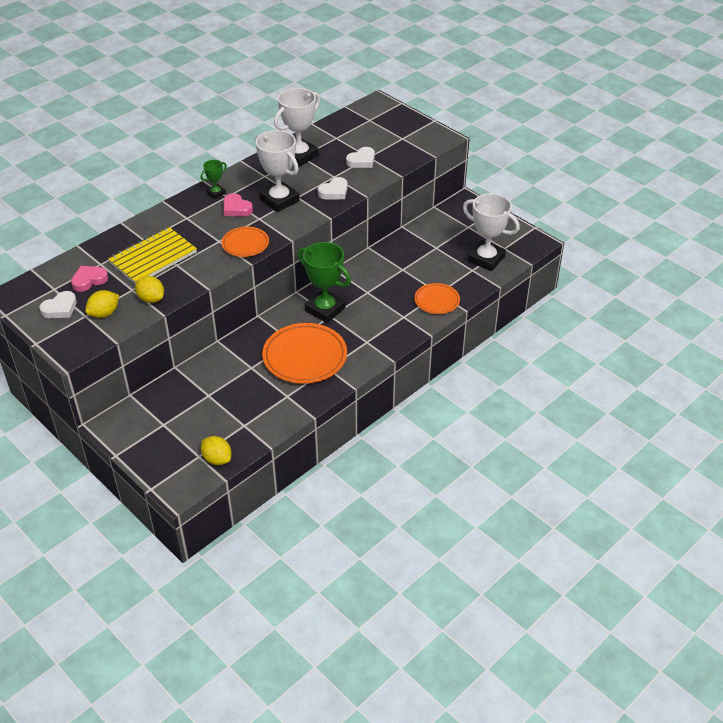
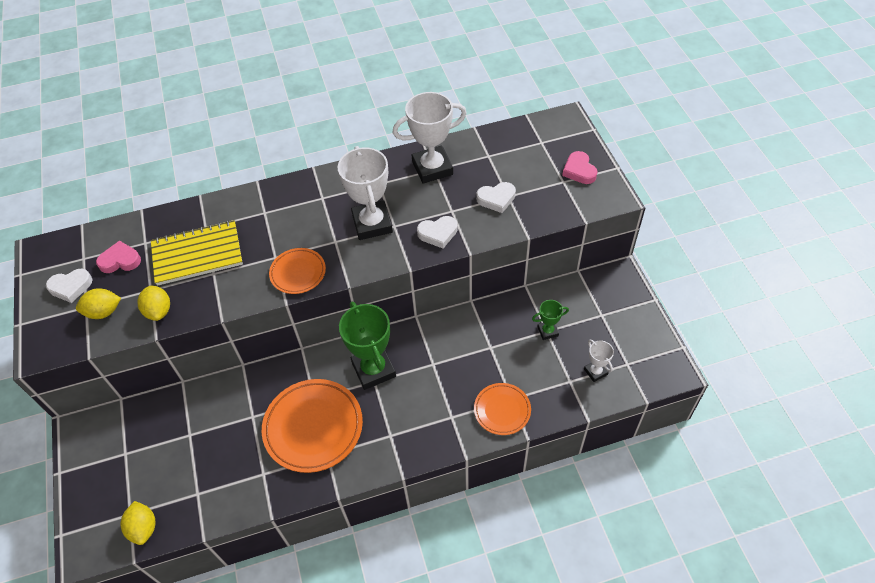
camera: 30 degrees right, 10 degrees up
green trophy [201,160,227,199] -> green trophy moved to [532,300,569,340]
pink heart [224,193,253,217] -> pink heart moved to [562,151,598,184]
white trophy [463,193,520,271] -> white trophy [584,340,614,382], size x0.49

